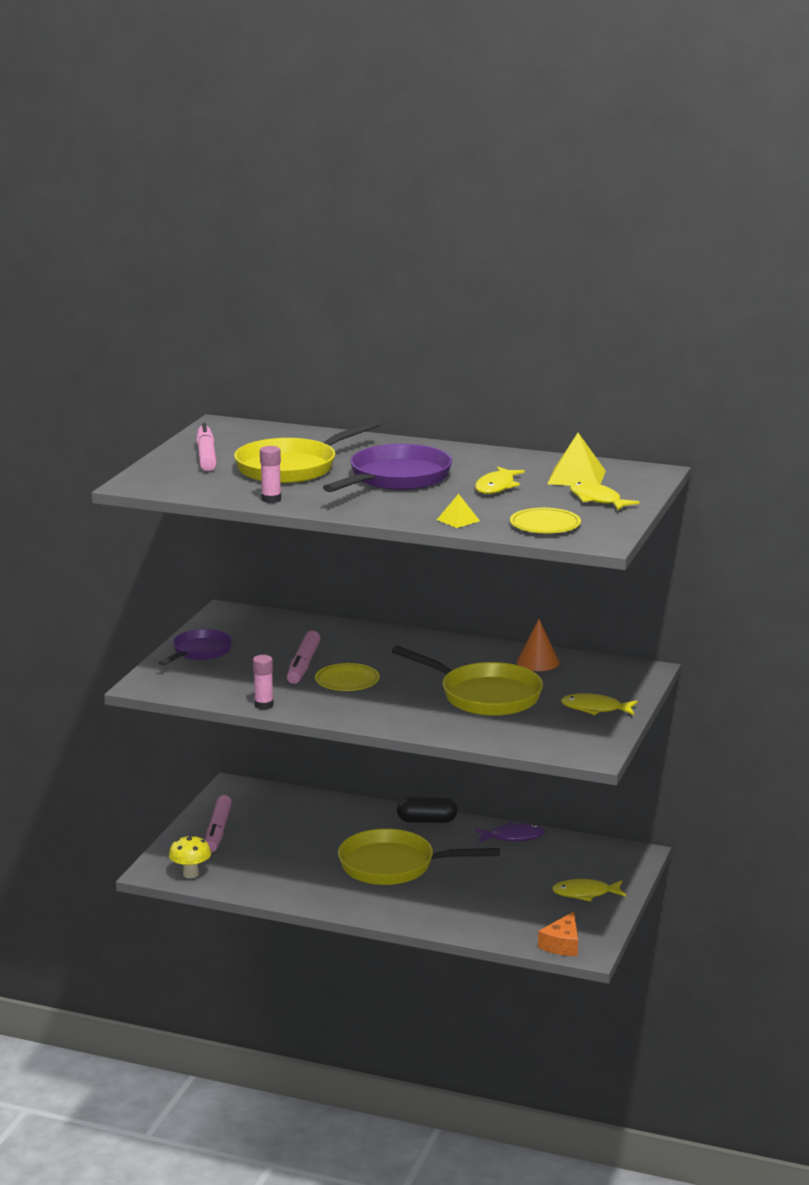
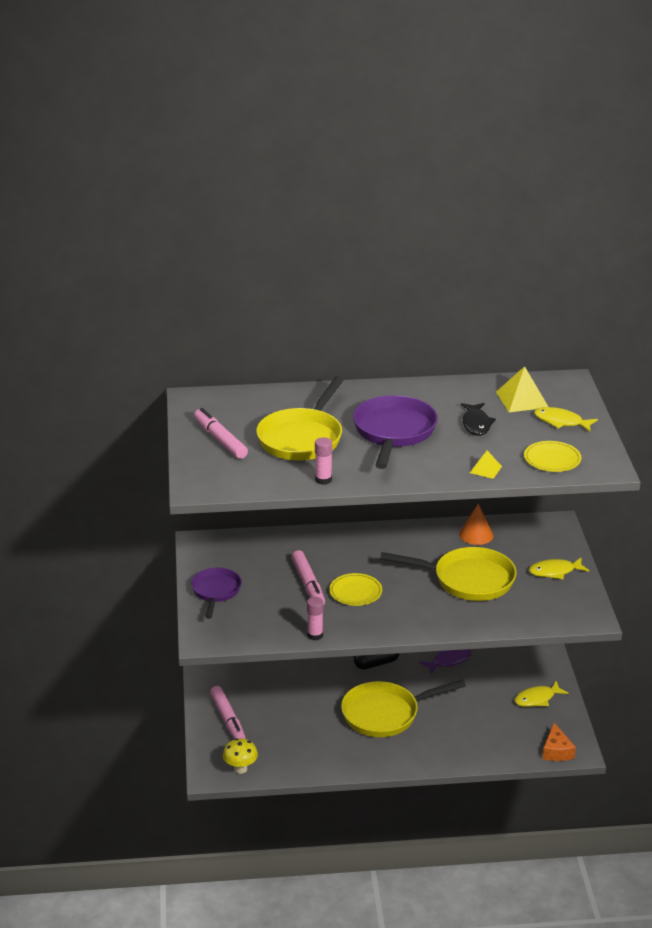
camera: 25 degrees left, 10 degrees up
yellow fish [475,467,525,494] -> black fish [461,403,496,436]

